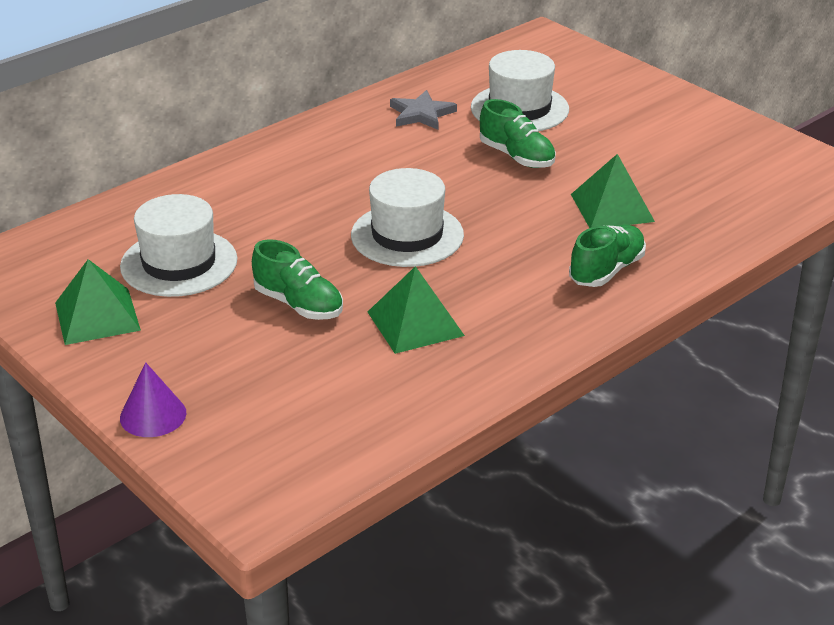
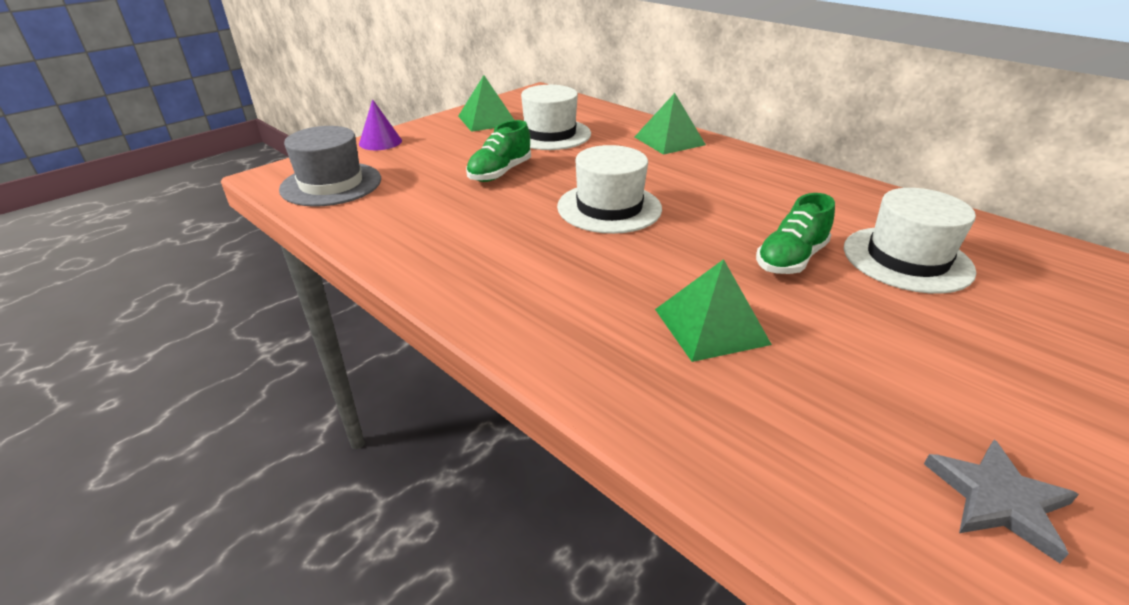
camera: 85 degrees right, 0 degrees up
green pyramid [368,266,465,354] -> green pyramid moved to [635,93,706,155]
grey star [390,90,457,130] -> grey star moved to [924,440,1079,563]
green shoe [569,225,646,287] -> none
none -> grey hat [279,126,381,207]

